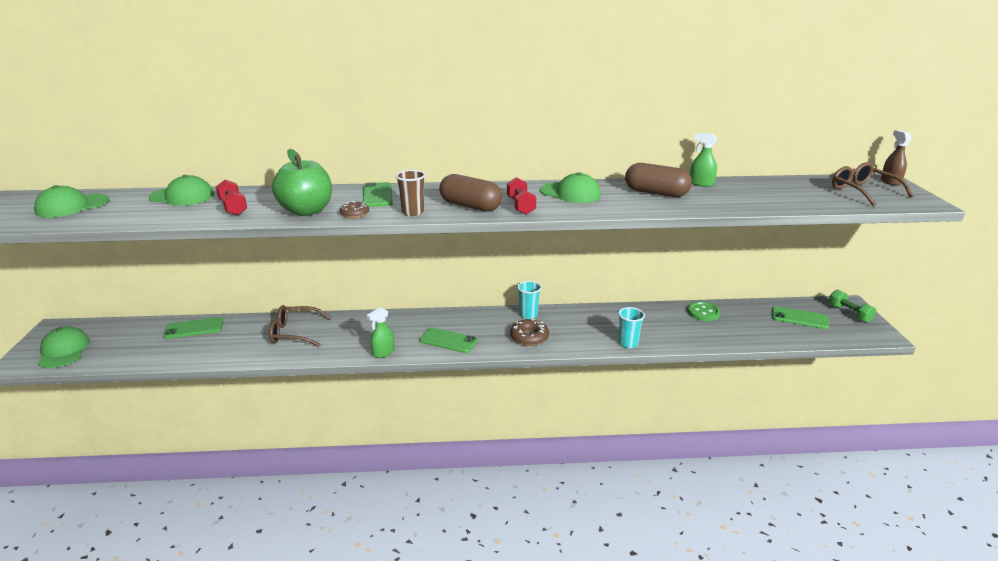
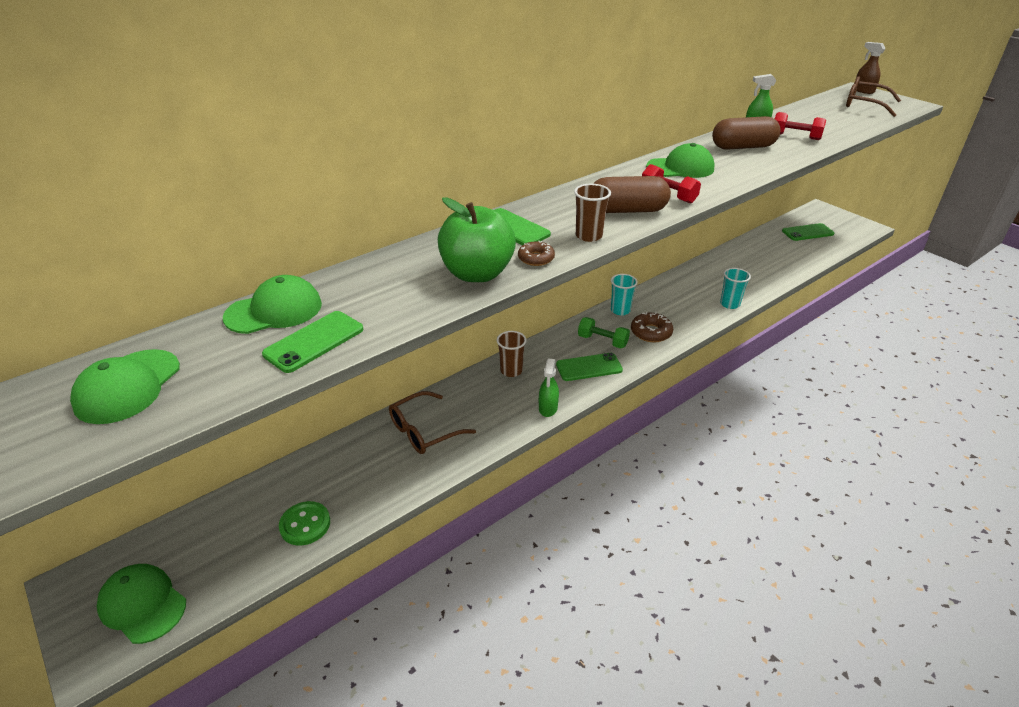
camera: 35 degrees left, 10 degrees up
green phone [163,317,223,339] -> green phone moved to [262,311,364,373]
red dumbbell [216,180,247,215] -> red dumbbell moved to [775,112,826,140]
green button [687,302,720,321] -> green button moved to [279,501,330,546]
green dumbbell [828,289,877,323] -> green dumbbell moved to [578,317,630,349]
none -> brown cup [497,331,527,377]

